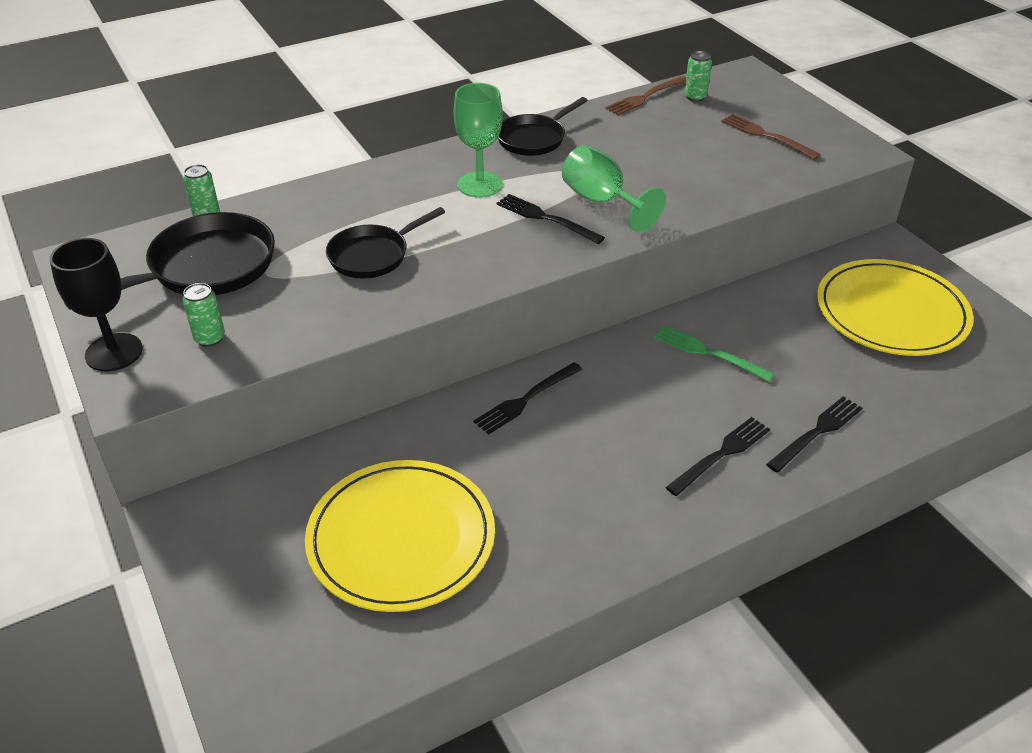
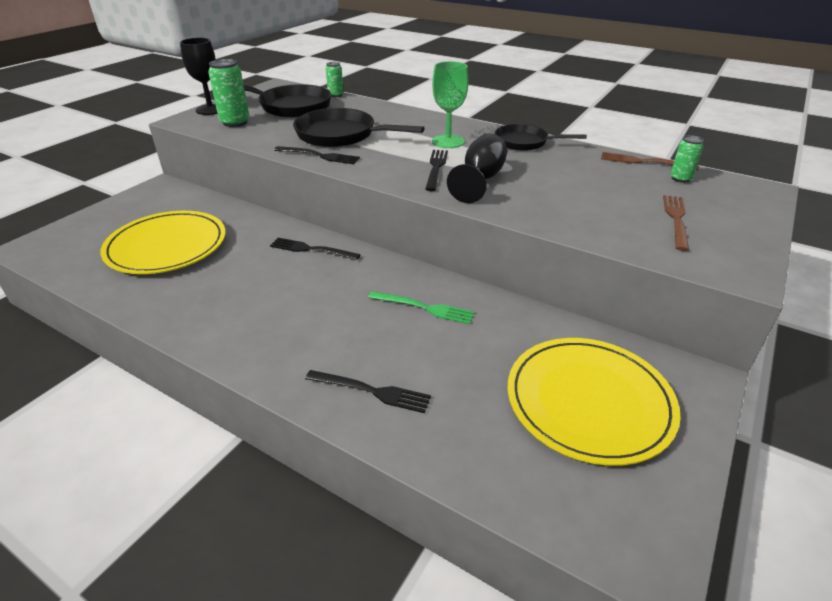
camera: 60 degrees right, 5 degrees down
green can [183,283,225,347] -> green can [208,59,249,127], size x1.69
black pan [326,207,445,279] -> black pan [293,108,425,147], size x1.54
green goblet [562,145,666,233] -> black goblet [447,133,507,203]
green fork [653,325,774,382] -> green fork turned 105 degrees clockwise [368,291,474,325]
black fork [666,417,770,496] -> black fork moved to [274,146,360,164]

